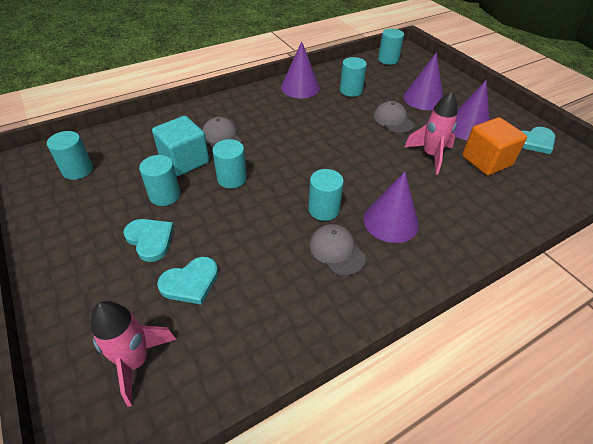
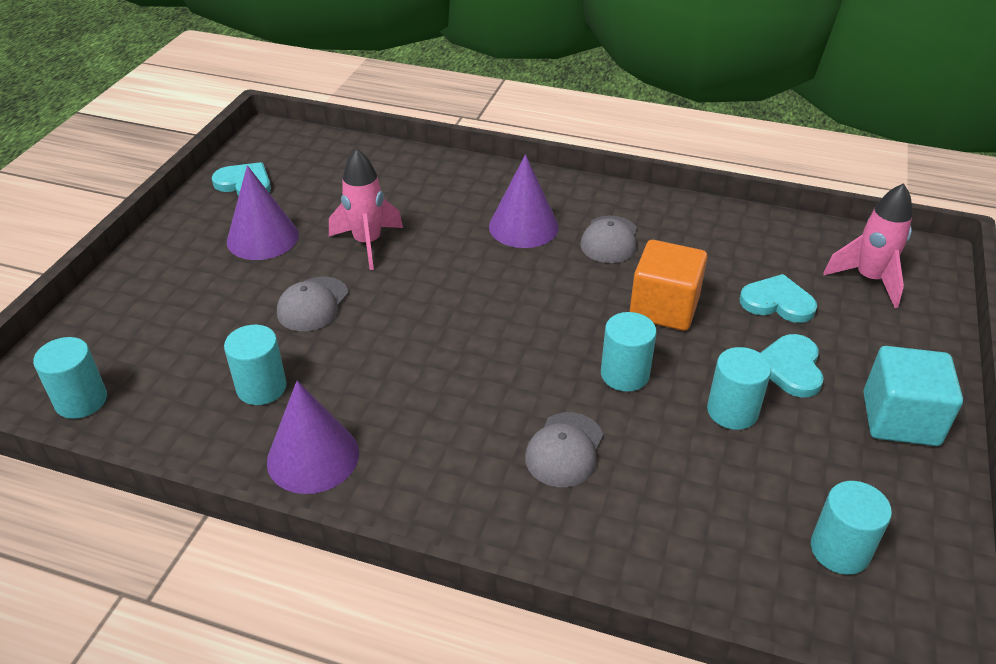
camera: 130 degrees left, 5 degrees down
turquoise cube [152,116,209,176] -> turquoise cube moved to [863,346,963,446]
turquoise cylinder [308,169,344,221] -> none
purple cone [403,52,443,110] -> none
orange cube [462,117,527,175] -> orange cube moved to [629,240,707,331]

